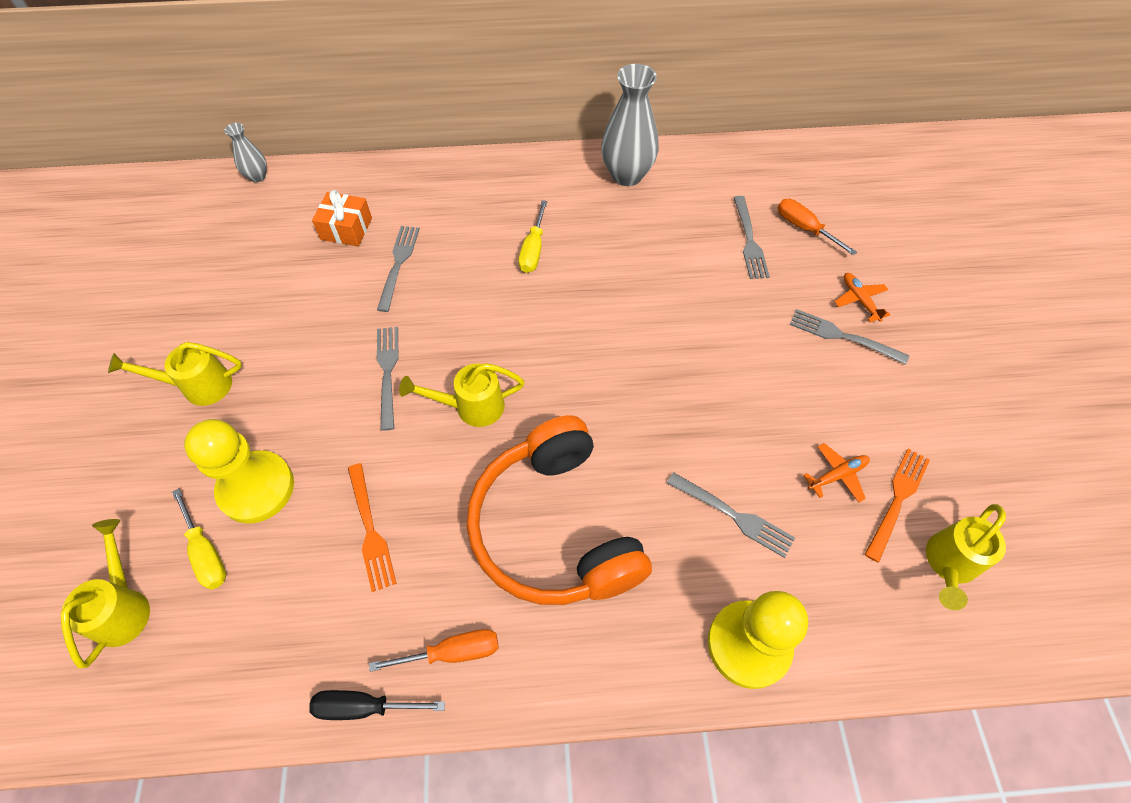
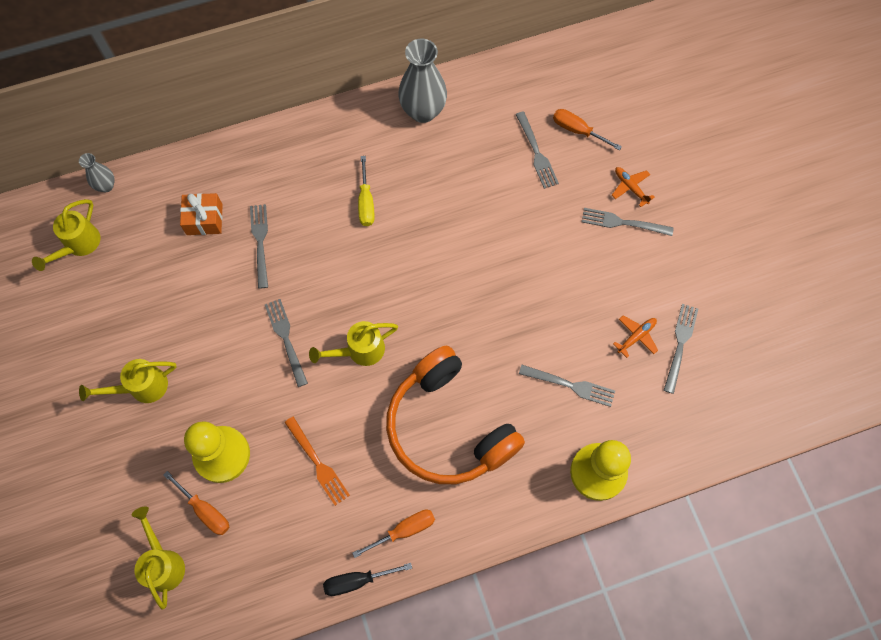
camera: 15 degrees left, 10 degrees up
yellow screwdriver [172,488,226,590] -> orange screwdriver [163,471,229,535]
orange fork [864,449,930,563] -> grey fork [663,304,698,394]
yellow watering can [926,504,1006,610] -> yellow watering can moved to [32,199,100,271]

